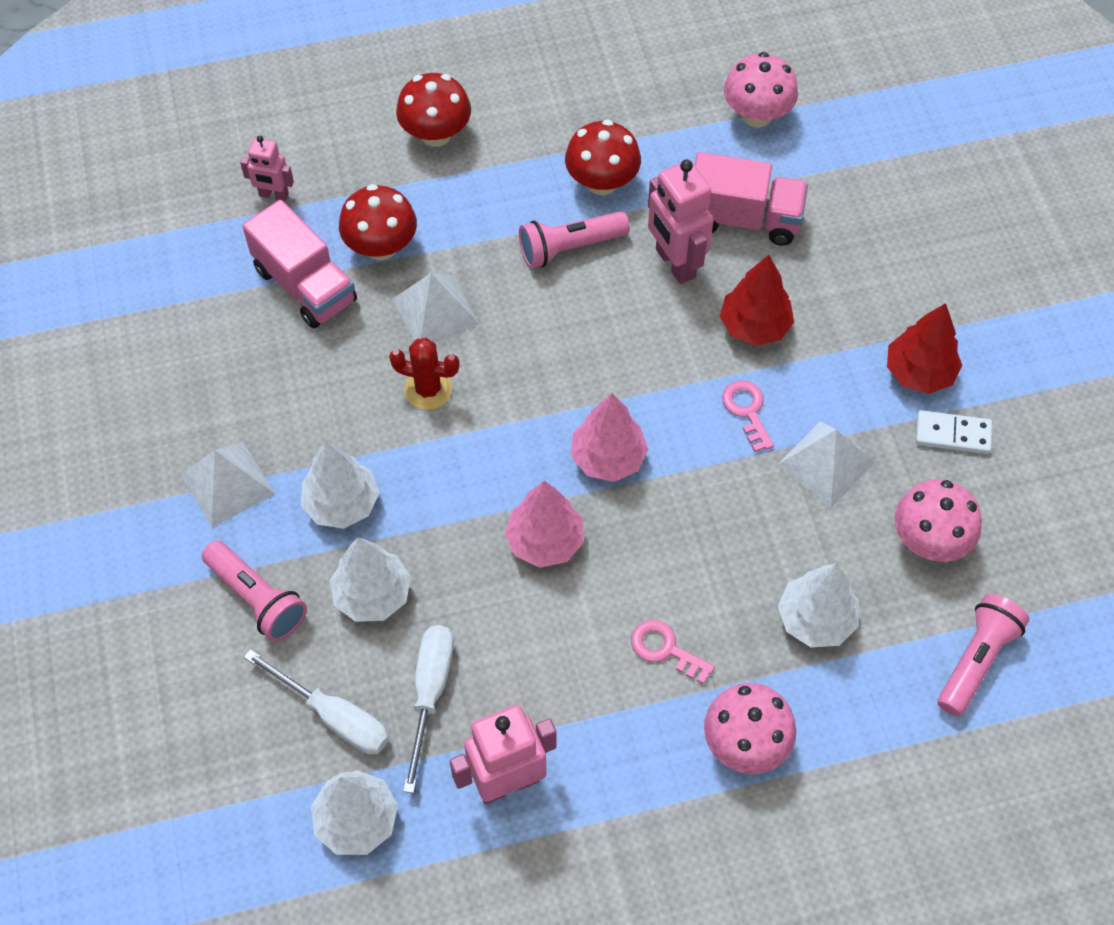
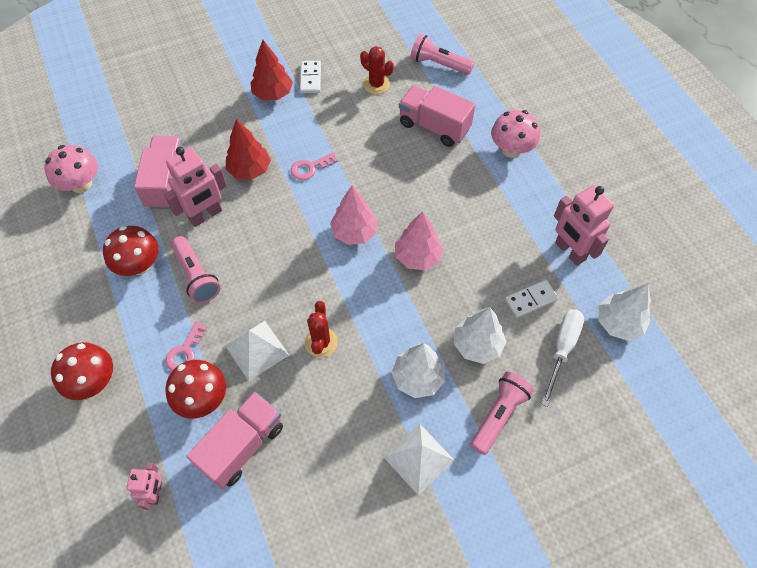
camera: 100 degrees left, 0 degrees up
white screwdriver [403,625,454,793] -> white domino [505,280,558,318]
pink key [631,620,715,684] -> pink key moved to [165,321,208,371]
white pyramid [776,422,874,508] -> none
white tree [778,563,859,648] -> pink truck [399,86,475,147]
pink mushroom [894,479,982,562] -> red cactus [360,46,393,94]

